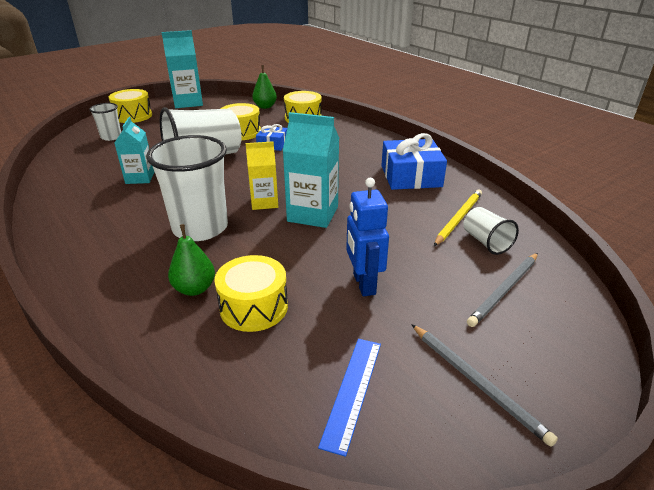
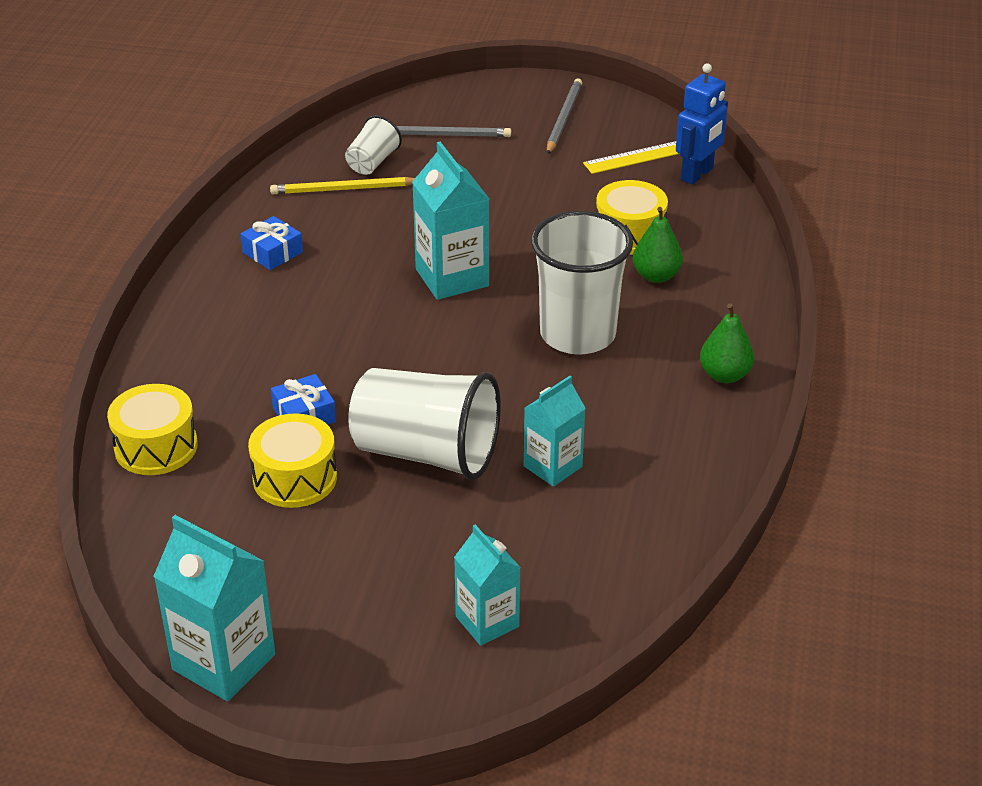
camera: 130 degrees left, 5 degrees up
white cup [89,103,121,141] -> turquoise carton [454,525,521,646]
yellow drum [109,89,152,123] -> none
yellow carton [246,141,278,210] -> none
green pear [252,65,277,109] -> green pear moved to [700,304,754,383]
blue ruler [318,339,381,457] -> yellow ruler [583,141,679,174]
blue robot [346,178,389,296] -> blue robot moved to [676,63,728,185]
blue gift [381,133,447,190] -> blue gift [240,216,303,270], size x0.55

